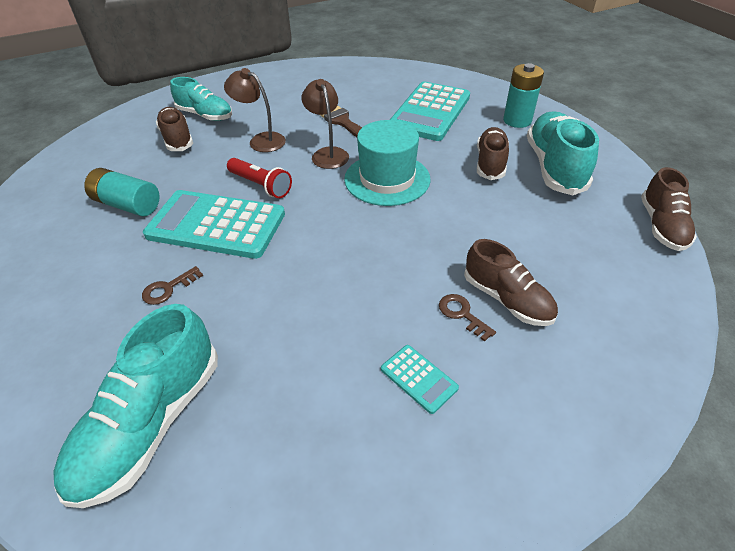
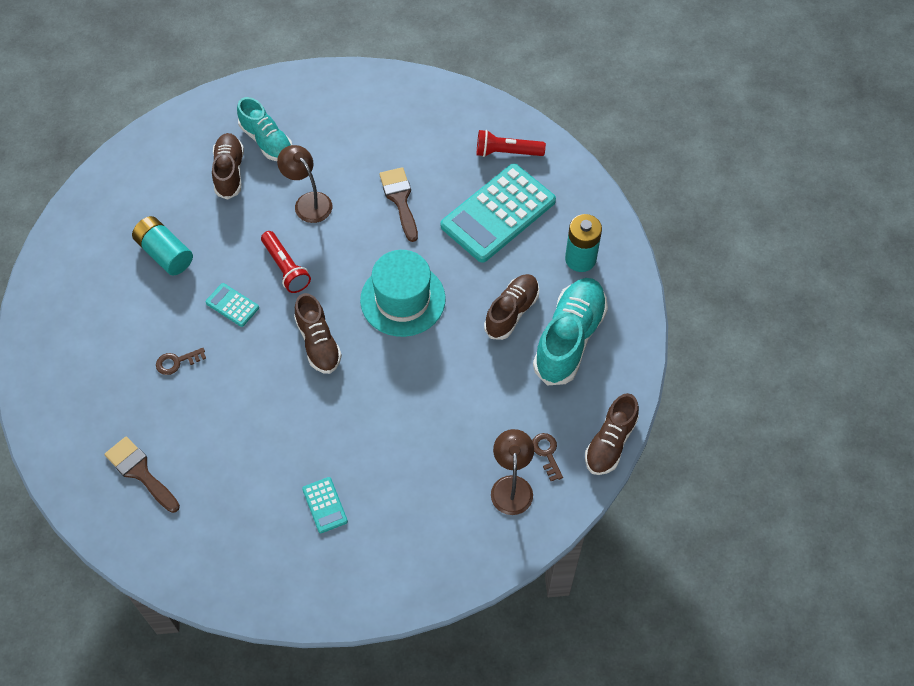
camera: 20 degrees right, 15 degrees up
turquoise shoe [53,304,218,508] -> brown brush [104,437,180,513]
turquoise calculator [143,190,285,259] -> turquoise calculator [205,283,259,327], size x0.43
brown lamp [301,79,349,169] -> brown lamp moved to [491,429,534,515]
brown key [439,294,496,342] -> brown key moved to [532,433,563,481]
brown shoe [464,239,558,326] -> brown shoe moved to [294,293,342,374]
none -> red flashlight [477,130,546,157]

